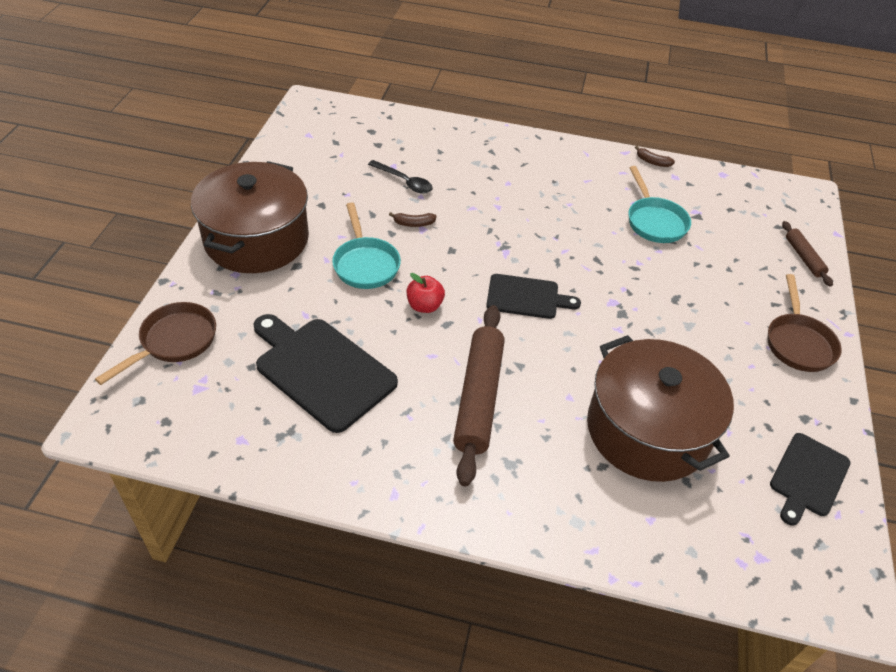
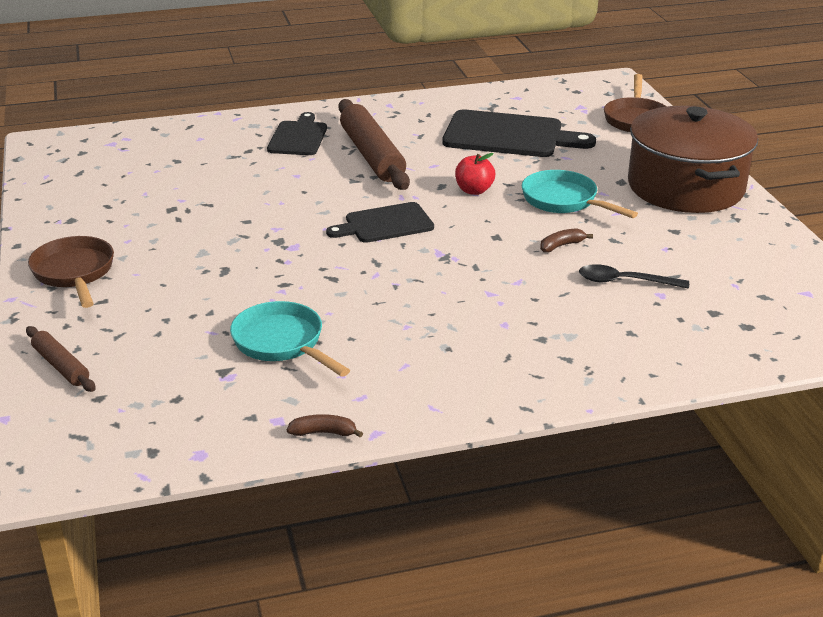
camera: 155 degrees right, 15 degrees down
brown pot [587,335,734,482] -> none
black cutting board [770,433,850,526] -> black cutting board moved to [267,112,327,155]

